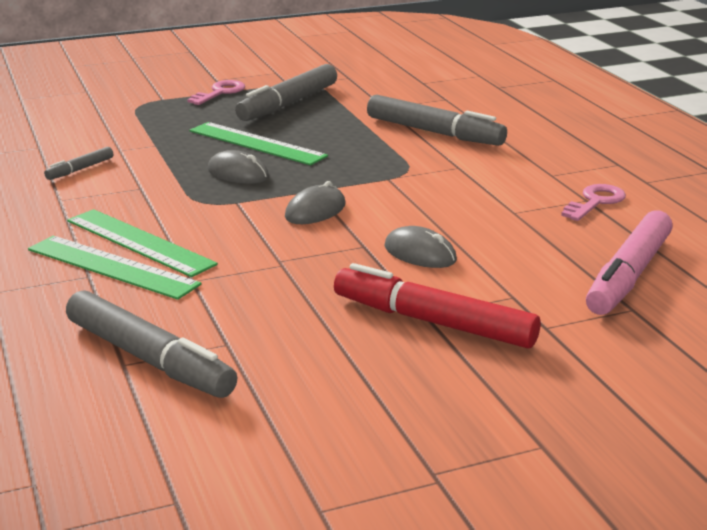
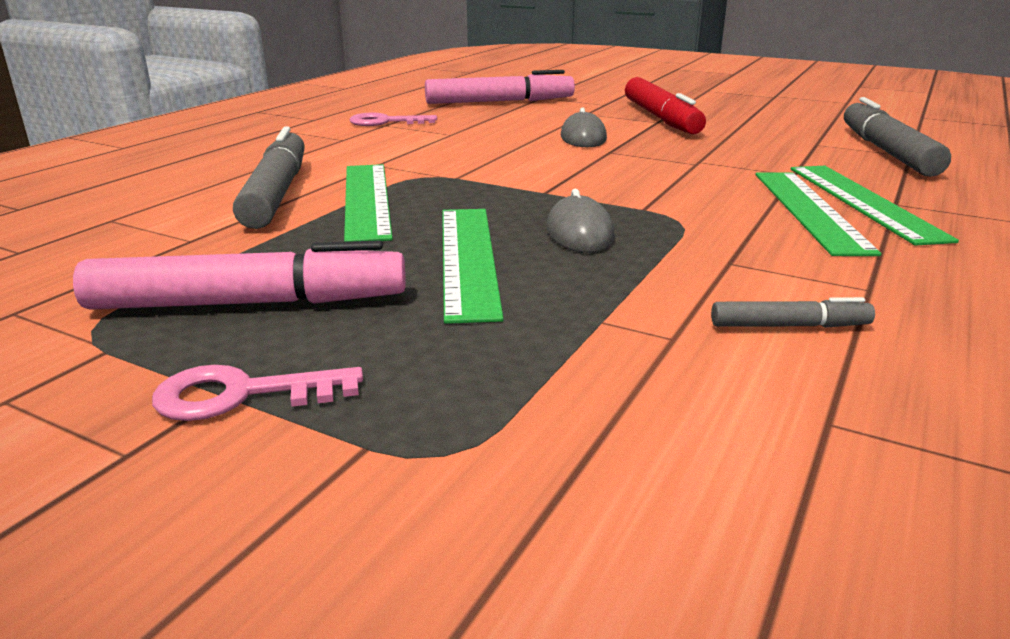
camera: 130 degrees left, 0 degrees up
grey marker [235,64,337,121] -> pink marker [73,241,406,310]
grey mouse [285,181,346,224] -> none
none -> green ruler [344,164,393,242]

